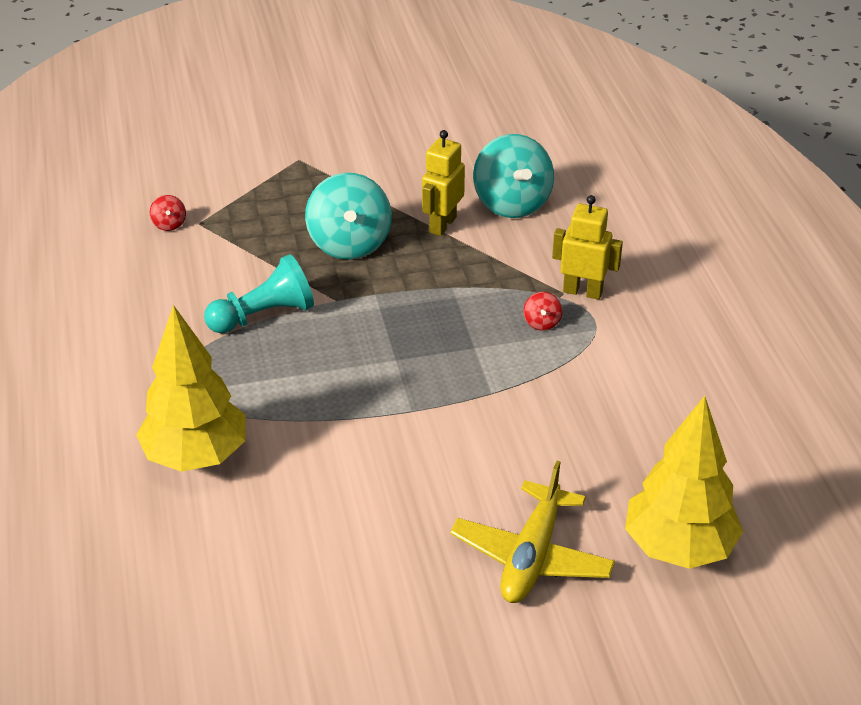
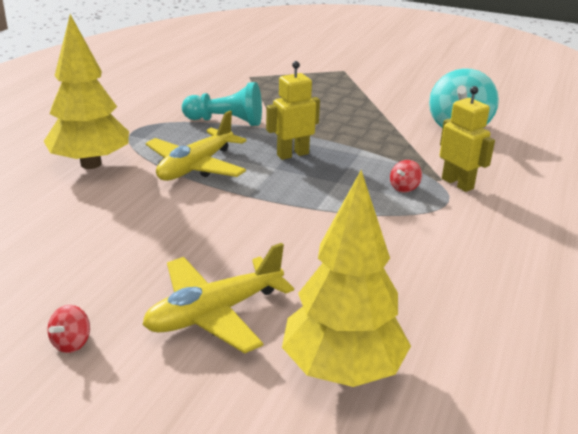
camera: 35 degrees right, 10 degrees down
red spinning top [150,195,186,231] -> red spinning top moved to [48,305,90,353]
turquoise spinning top [305,173,392,259] -> none
yellow robot [422,130,465,236] -> yellow robot moved to [266,61,320,160]
none -> yellow plane [146,110,246,181]

